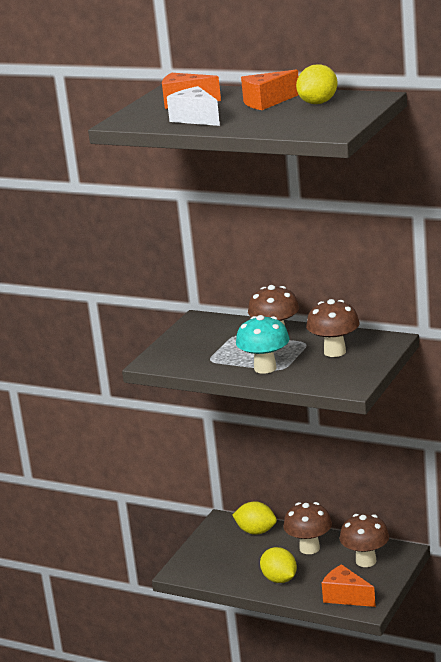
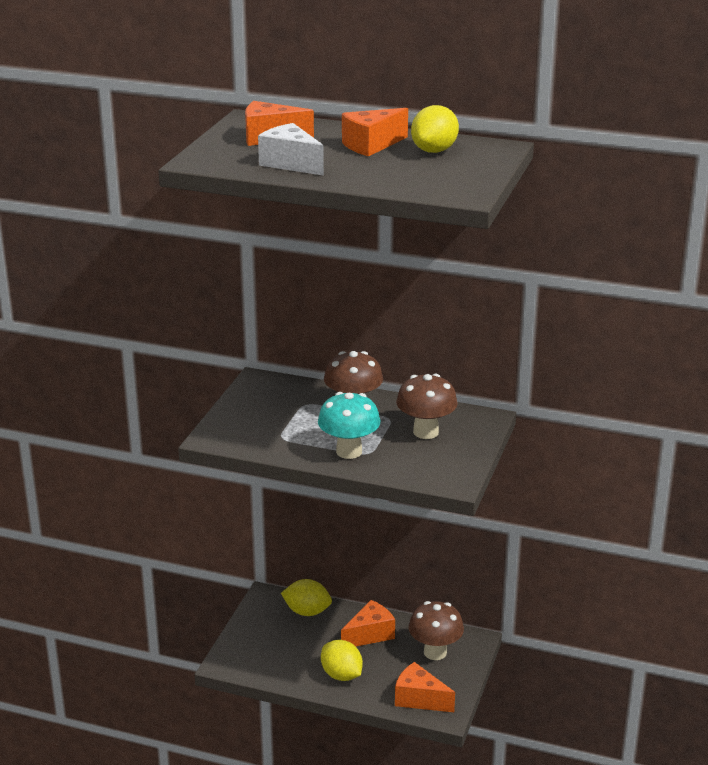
camera: 10 degrees left, 5 degrees up
brown mushroom [283,502,332,554] -> orange cheese [341,600,395,647]

